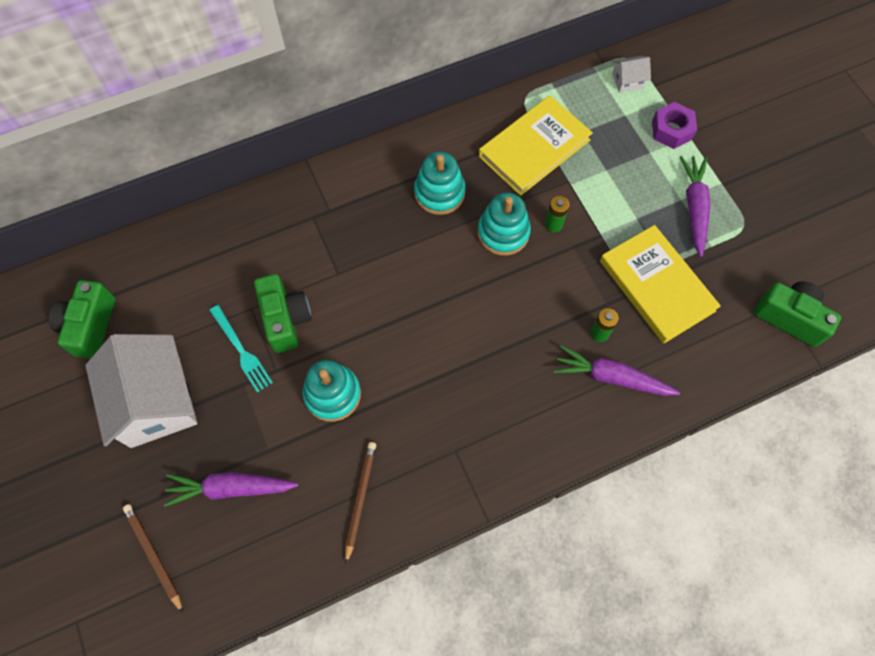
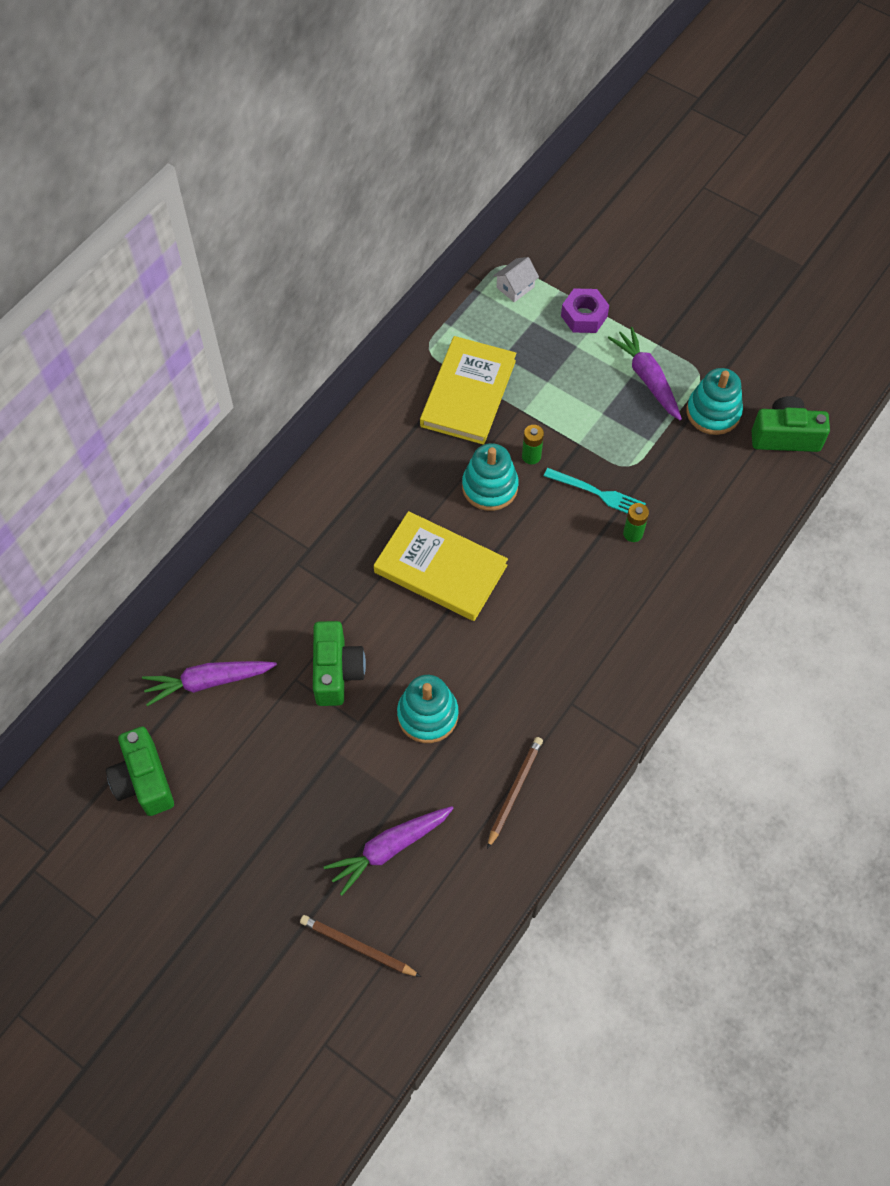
camera: 30 degrees left, 5 degrees down
white house [85,334,197,448] -> none
turquoise fork [209,305,273,393] -> turquoise fork moved to [544,468,646,514]
green camera [254,274,312,353] -> green camera turned 45 degrees clockwise [313,621,366,706]
brown pencil [345,442,376,564] -> brown pencil turned 45 degrees clockwise [487,737,543,849]
turquoise stacking toy [414,152,466,215] -> turquoise stacking toy moved to [686,368,743,435]
purple carrot [554,345,680,396] -> purple carrot moved to [142,661,277,706]
yellow book [600,225,721,344] -> yellow book moved to [374,511,508,621]

